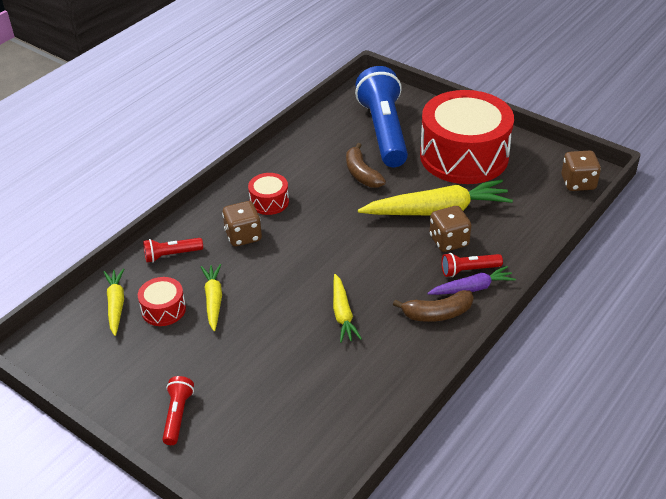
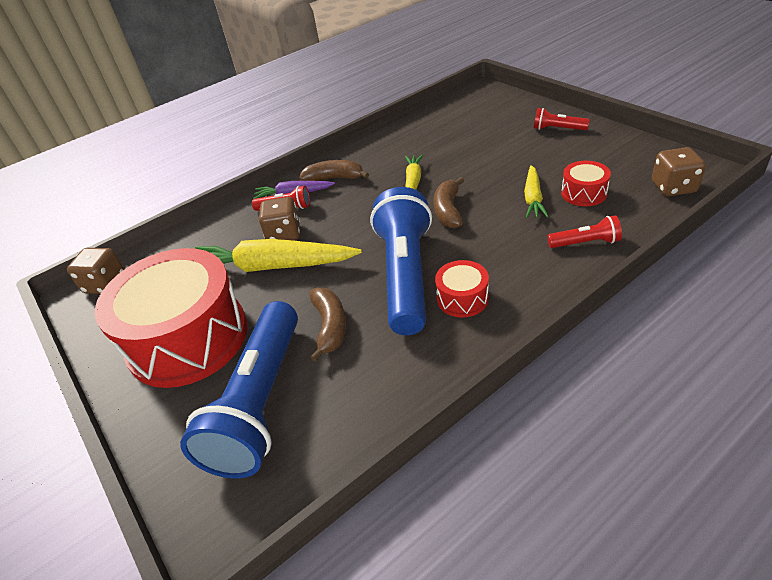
camera: 160 degrees left, 0 degrees up
yellow carrot [104,268,124,336] -> none
red flashlight [162,376,194,445] -> red flashlight turned 90 degrees clockwise [534,108,590,130]
brown dice [222,201,262,246] -> brown dice moved to [652,147,706,196]
none -> blue flashlight [370,187,432,335]
none -> brown banana [434,177,464,228]

